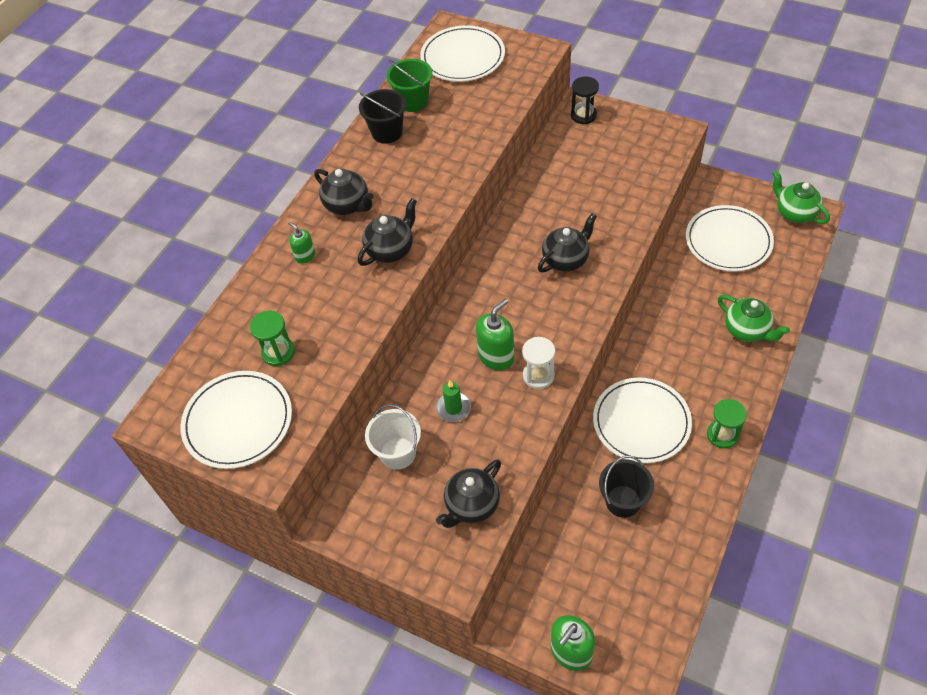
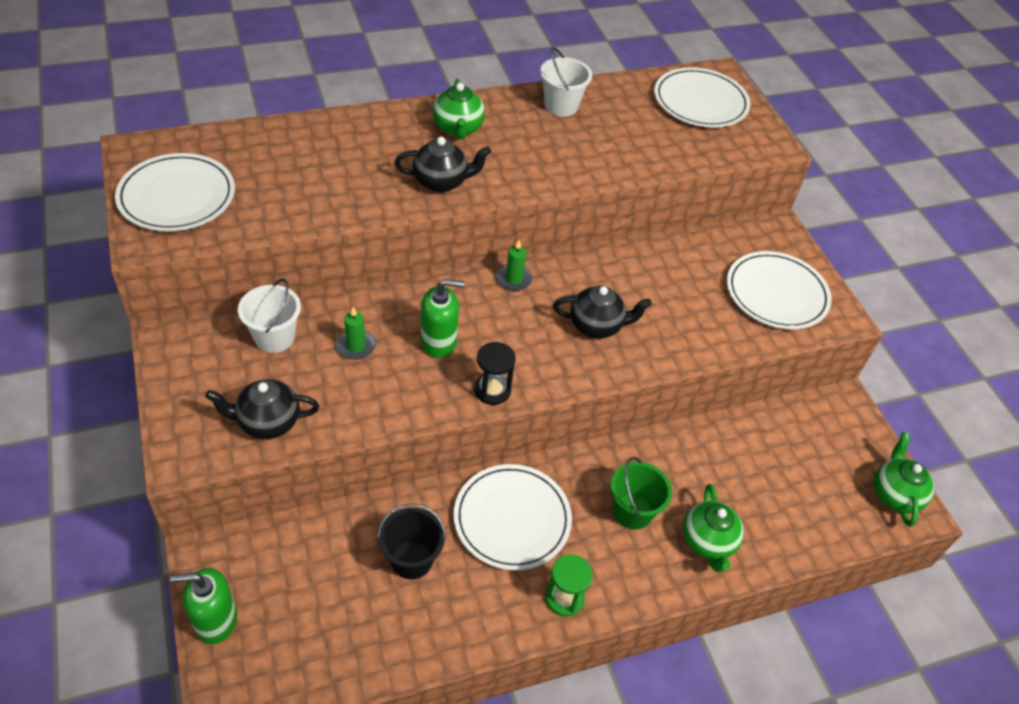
camera: 35 degrees right, 5 degrees down
green hourglass [250,311,295,366] -> none
green soap dispenser [288,222,315,264] -> none
black teapot [314,169,374,215] -> green teapot [433,79,485,139]
black bucket [359,89,406,144] -> white bucket [540,47,592,117]
green bucket [386,59,433,112] -> green bucket moved to [611,457,672,530]
white hourglass [522,337,555,389] -> none
black hourglass [571,76,599,124] -> black hourglass moved to [474,342,516,405]
white plate [686,205,774,272] -> white plate moved to [727,251,832,329]
none -> green candle [496,240,533,291]

